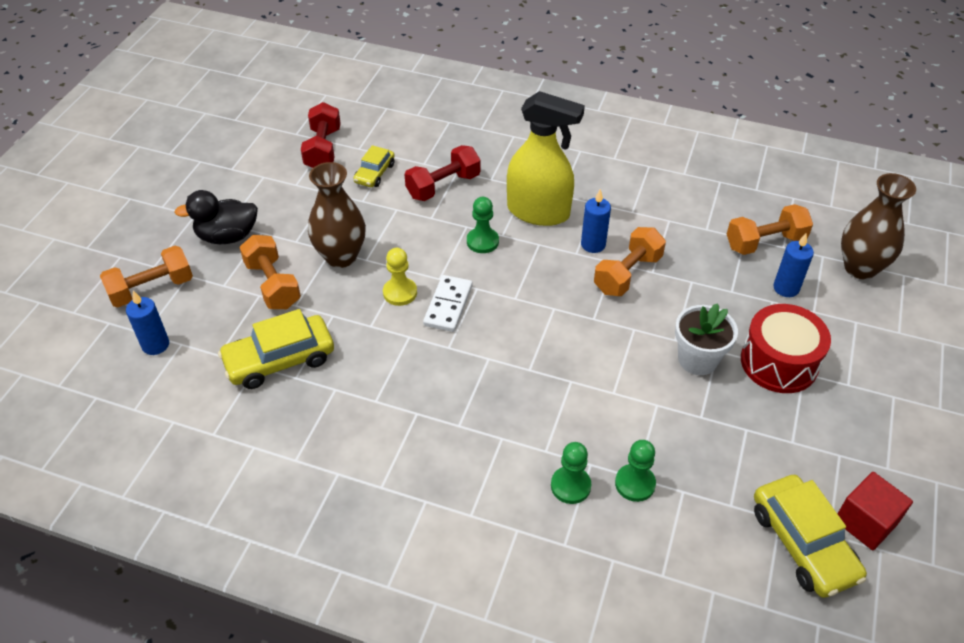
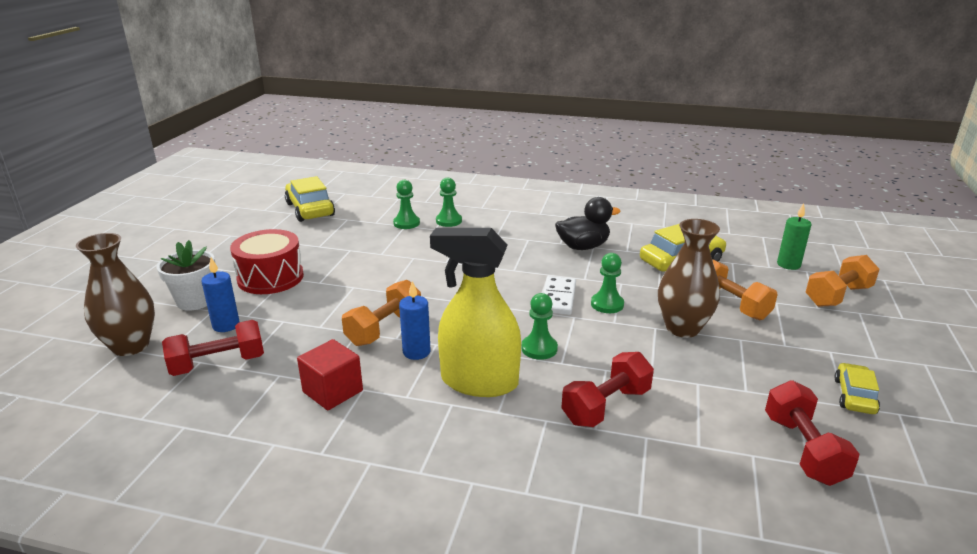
camera: 175 degrees right, 20 degrees down
blue candle [126,291,169,355] -> green candle [777,203,812,270]
black duck [175,190,258,244] -> black duck moved to [555,197,621,250]
yellow car [353,145,395,187] -> yellow car moved to [835,363,880,414]
yellow pawn [383,248,417,306] -> green pawn [591,253,624,313]
white flower pot [675,303,738,375] -> white flower pot moved to [156,240,215,311]
orange dumbbell [727,204,813,255] -> red dumbbell [162,320,264,376]
red cube [837,472,913,550] -> red cube moved to [297,339,363,410]

